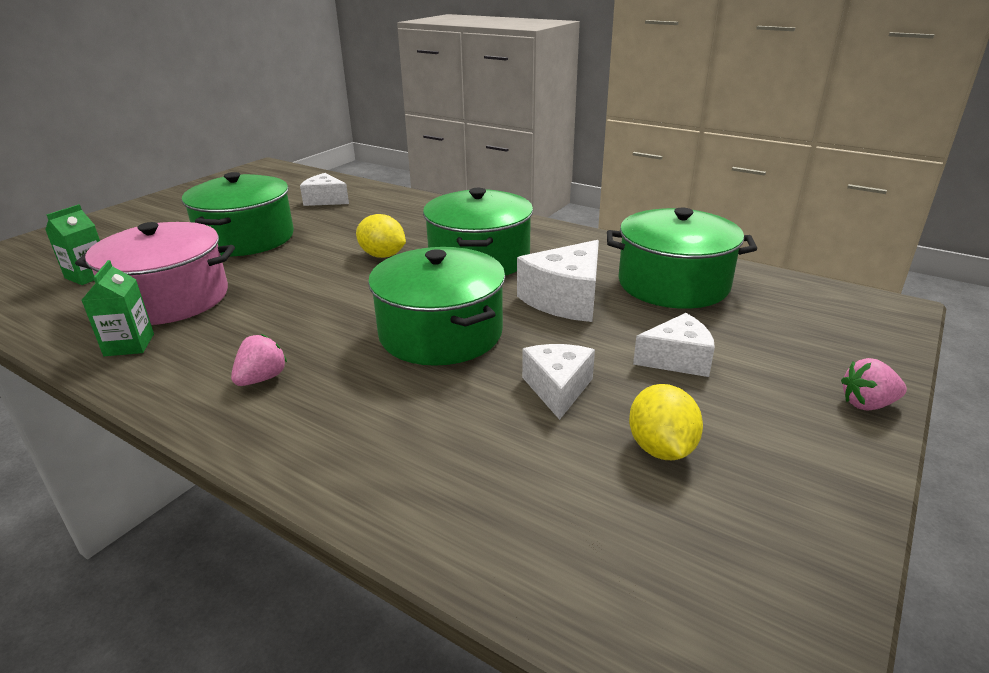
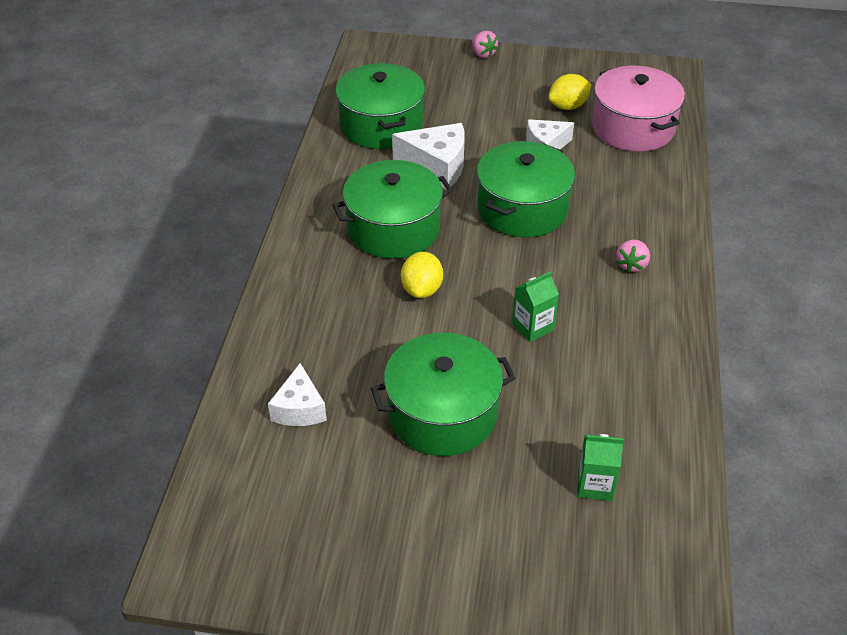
camera: 115 degrees left, 15 degrees up
pink pot [75,222,235,325] -> pink pot moved to [592,66,685,152]
green carton [82,260,154,356] -> green carton moved to [512,271,559,342]
pink strawberry [231,334,287,386] -> pink strawberry turned 75 degrees counterclockwise [616,240,650,273]
white cheese [633,313,715,377] -> none

